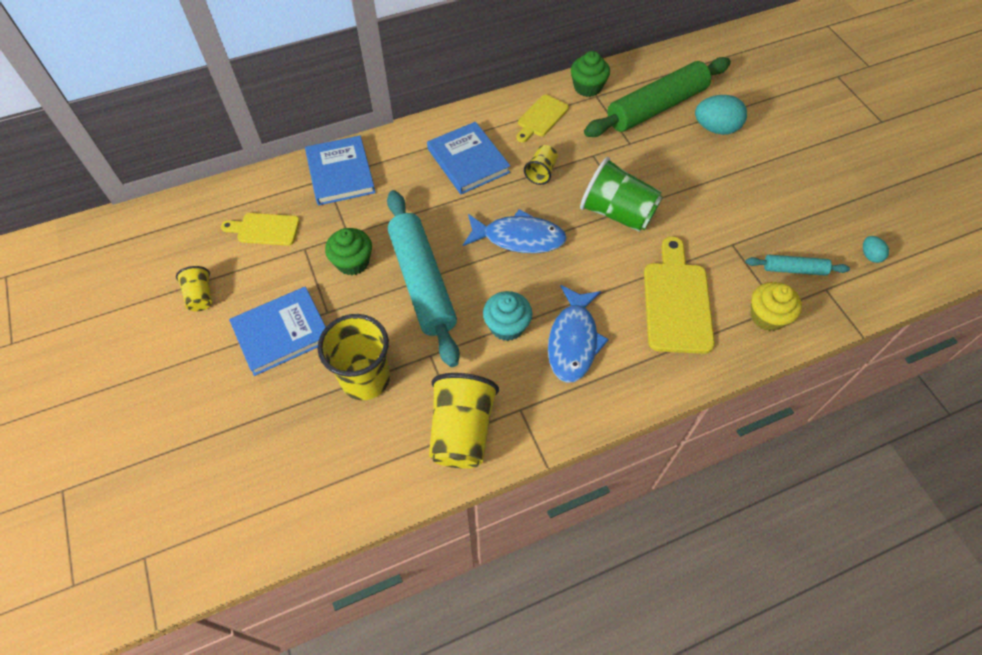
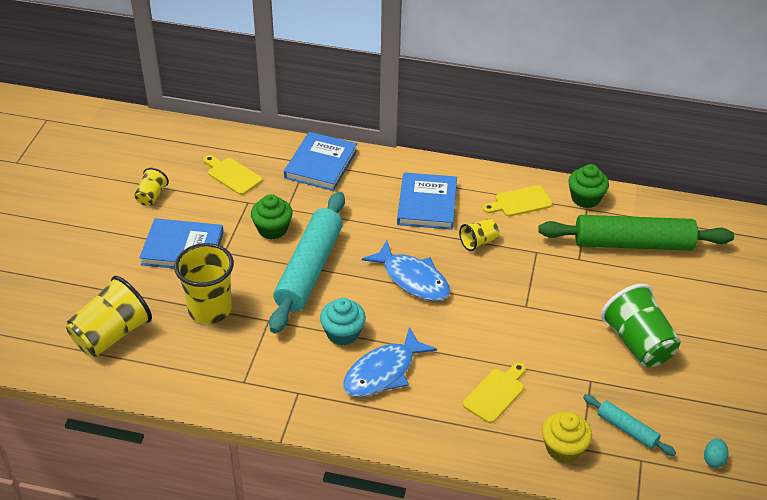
camera: 35 degrees right, 15 degrees down
yellow cup [429,373,499,469] -> yellow cup moved to [66,276,152,357]
green cup [580,157,663,232] -> green cup moved to [601,284,681,367]
yellow cutting board [644,236,715,354] -> yellow cutting board [463,363,526,423], size x0.60
turquoise egg [695,95,747,135] -> none

